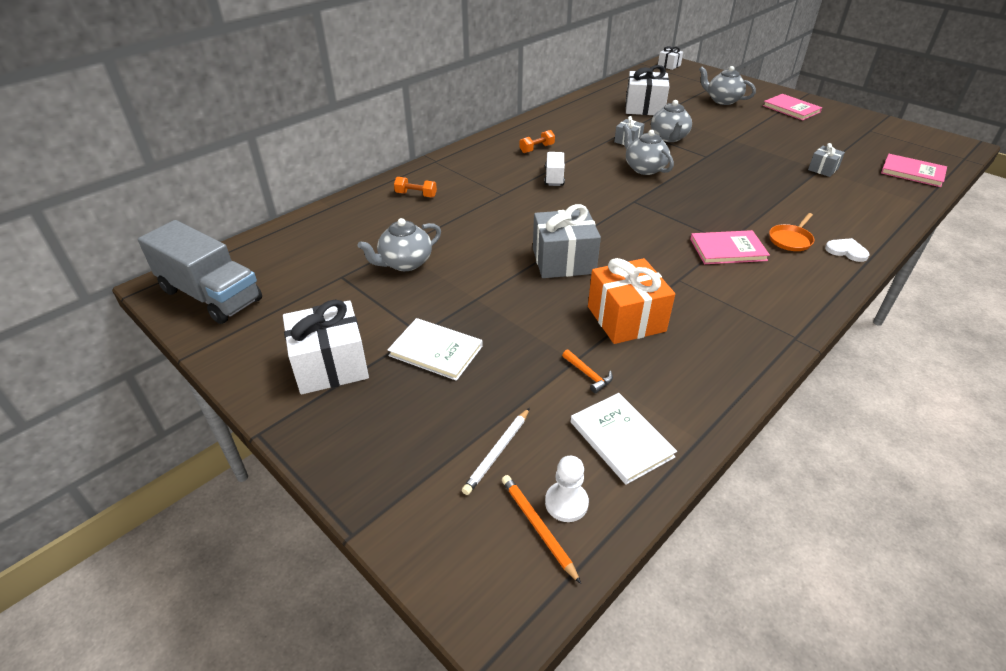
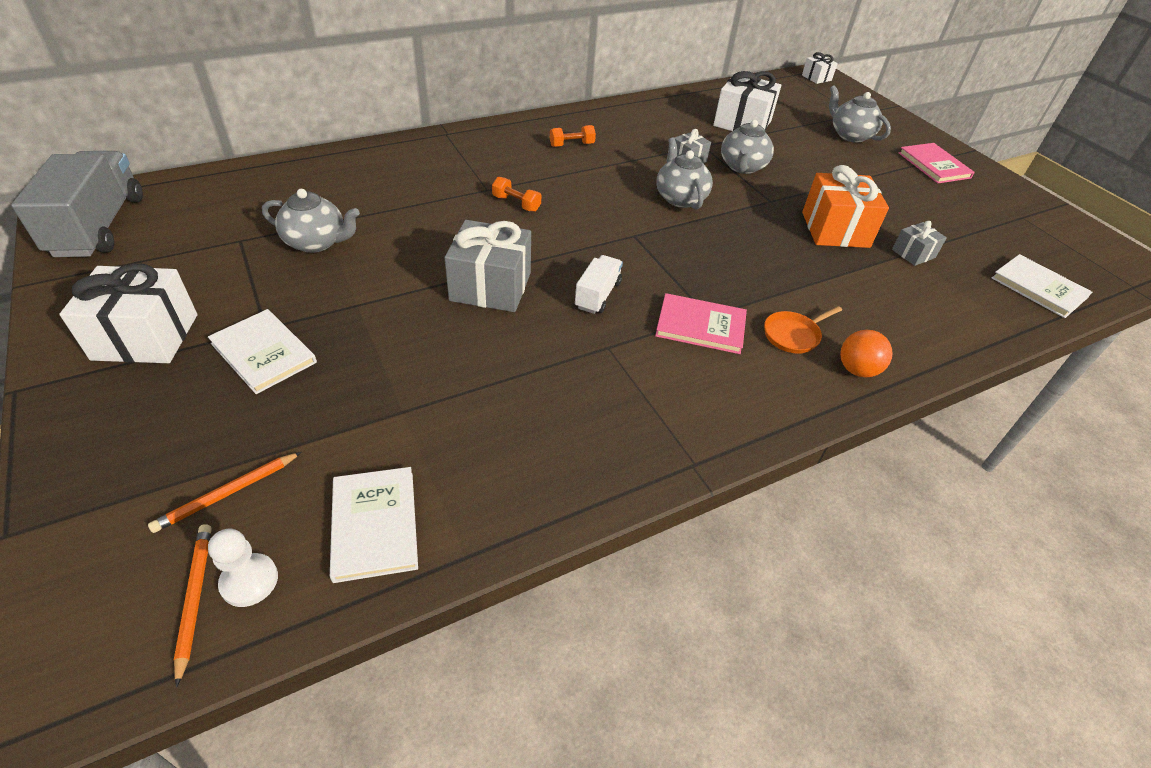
camera: 15 degrees right, 5 degrees up
grey truck [138,220,262,324] -> grey truck turned 150 degrees counterclockwise [11,151,143,257]
grey teapot [358,218,441,271] -> grey teapot turned 150 degrees counterclockwise [262,189,360,253]
orange dumbbell [394,177,437,197] -> orange dumbbell moved to [492,177,541,212]
white pencil [462,408,530,495] -> orange pencil [148,452,302,533]
white truck [544,152,565,186] -> white truck moved to [575,255,623,314]
orange hammer [562,350,613,393] -> none
orange gift [588,258,675,344] -> orange gift moved to [802,165,889,248]
white heart [825,238,869,262] -> orange ball [840,330,893,377]
pink book [881,154,947,187] -> white book [992,254,1092,318]

